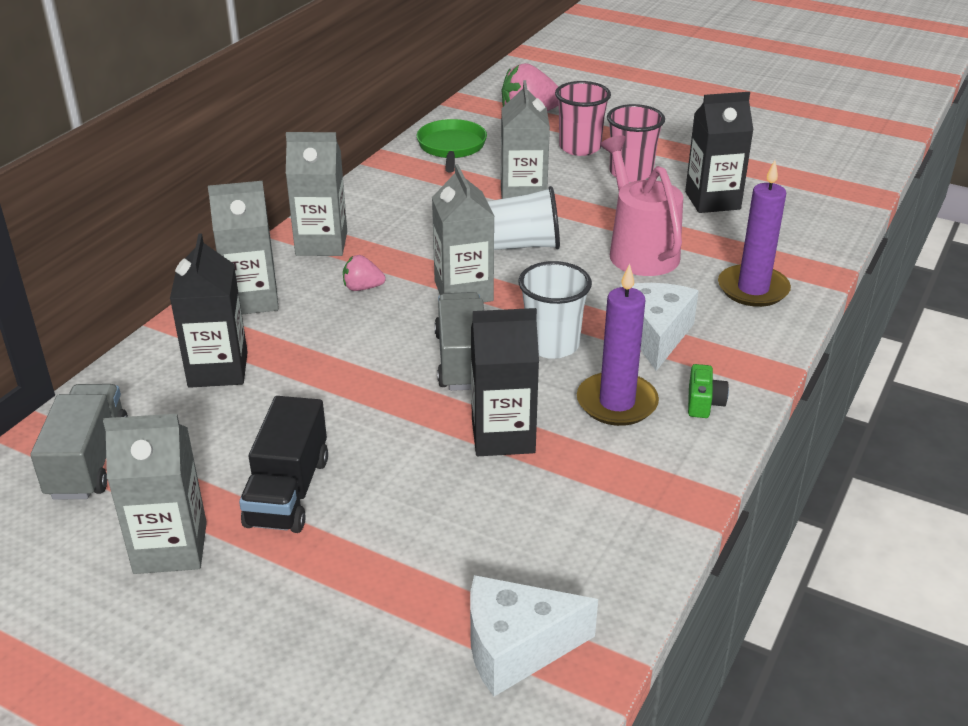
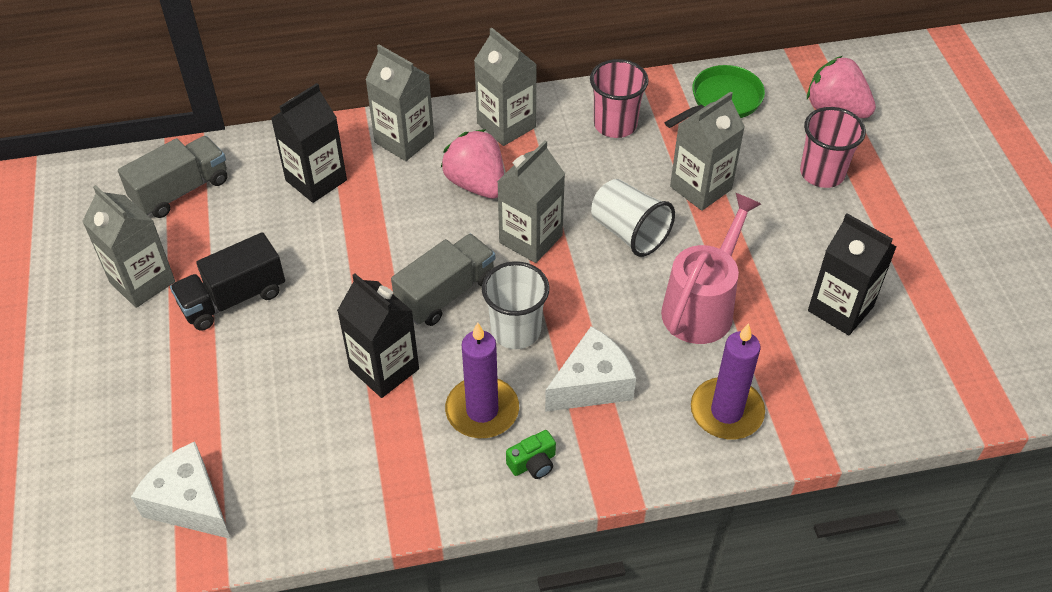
camera: 50 degrees right, 15 degrees up
pink strawberry [343,255,386,291] -> pink strawberry [441,129,504,199], size x1.89
pink cup [607,104,665,182] -> pink cup moved to [590,59,649,138]

